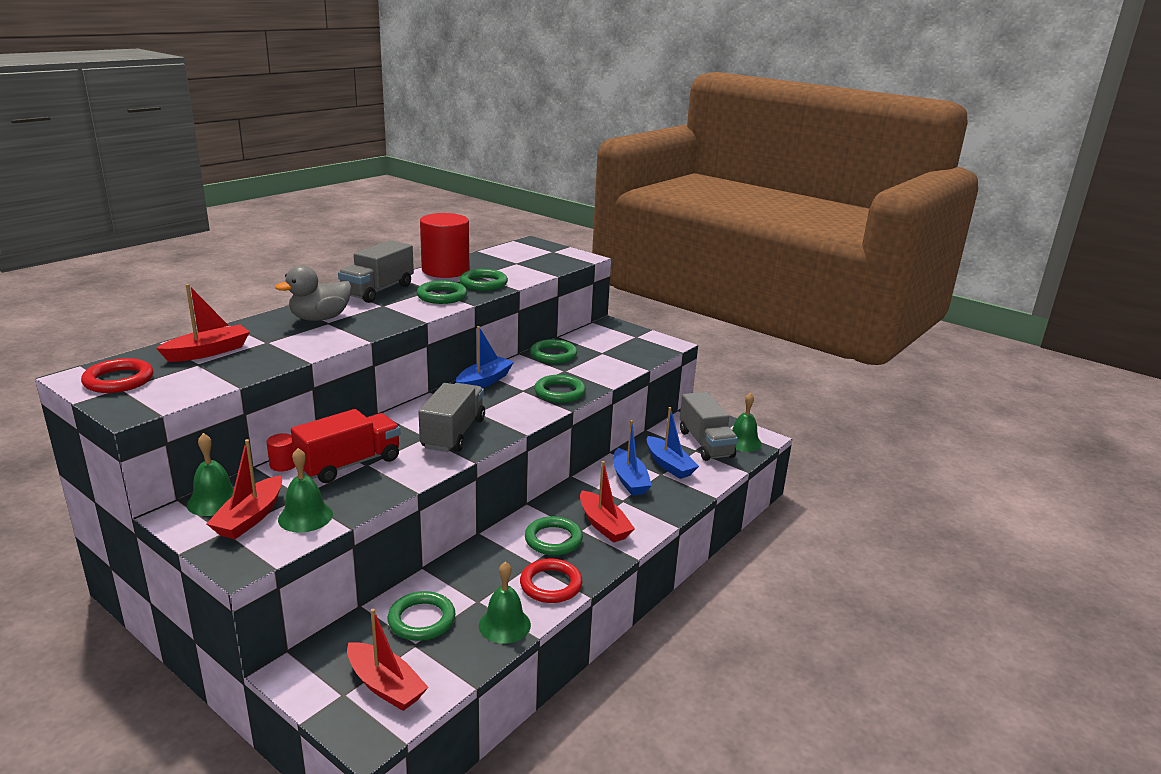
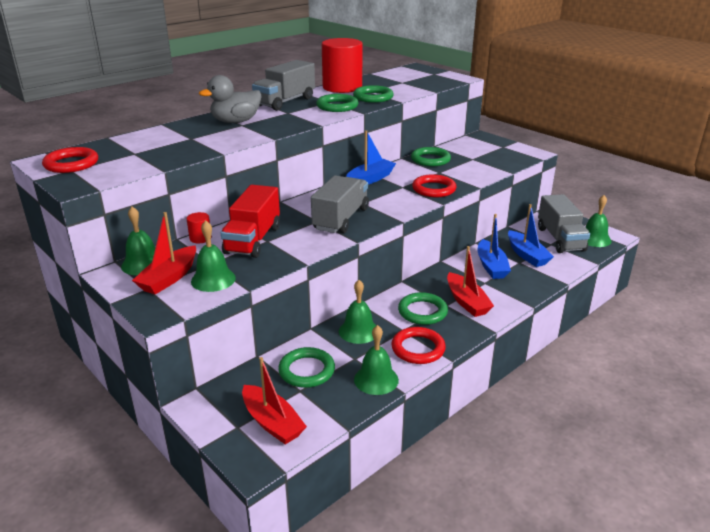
camera: 10 degrees right, 5 degrees up
red boat [156,284,250,362] -> none
red truck [291,409,400,483] -> red truck turned 135 degrees clockwise [221,185,280,258]
green ring [534,375,586,403] -> red ring [412,174,456,197]
none -> green bell [339,280,376,344]

